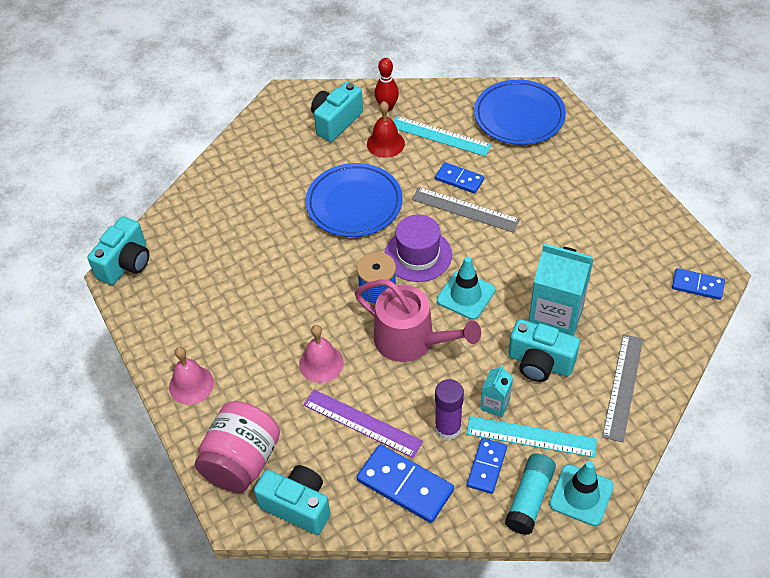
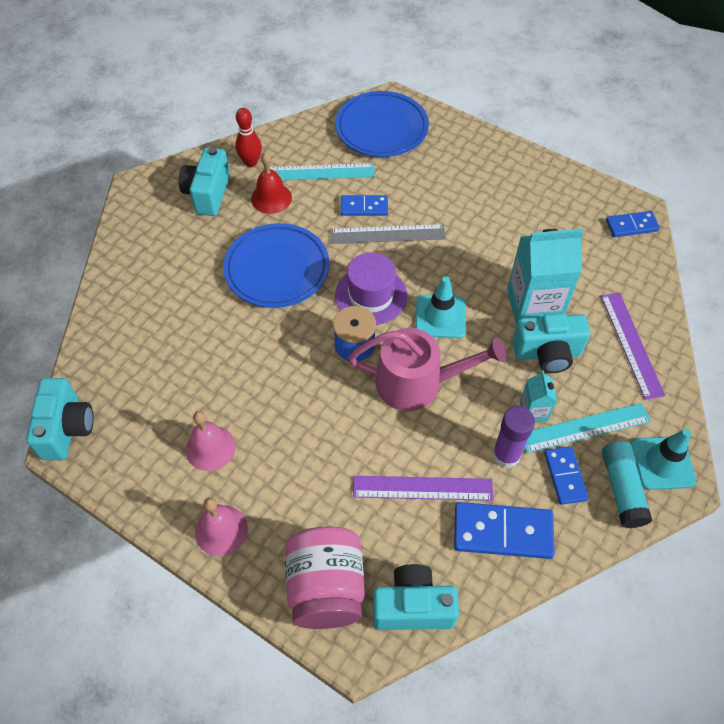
camera: 30 degrees left, 5 degrees up
pink bell [299,325,344,383] -> pink bell moved to [186,411,236,471]
grey ruler [602,334,643,442] -> purple ruler [601,292,665,400]

